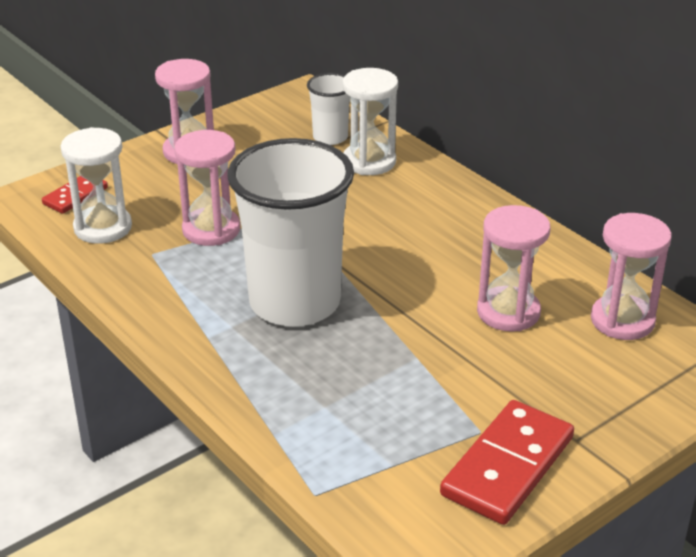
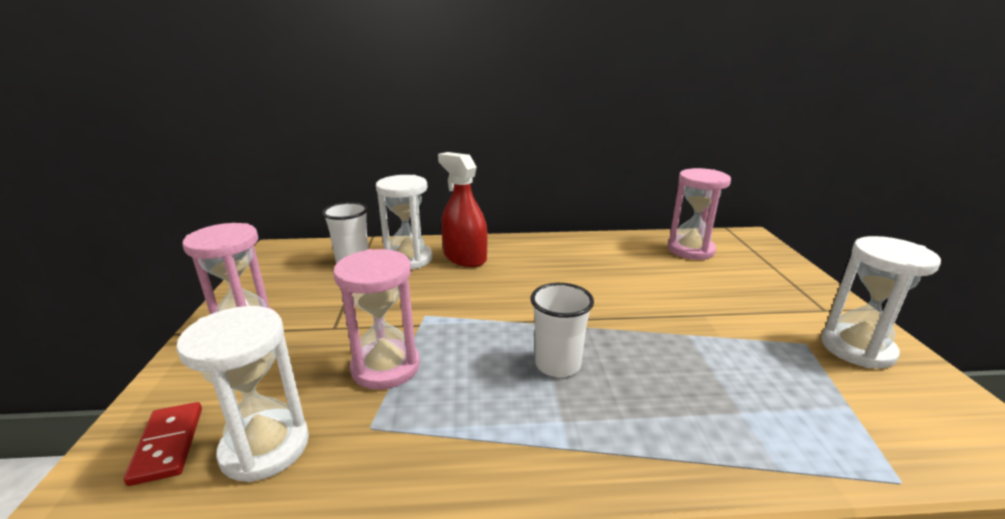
camera: 55 degrees left, 10 degrees down
white cup [227,138,354,327] -> white cup [531,283,594,377], size x0.47
red domino [440,400,574,525] -> white hourglass [821,236,941,369]
pink hourglass [477,205,550,332] -> none
none -> red spray bottle [438,152,488,267]

